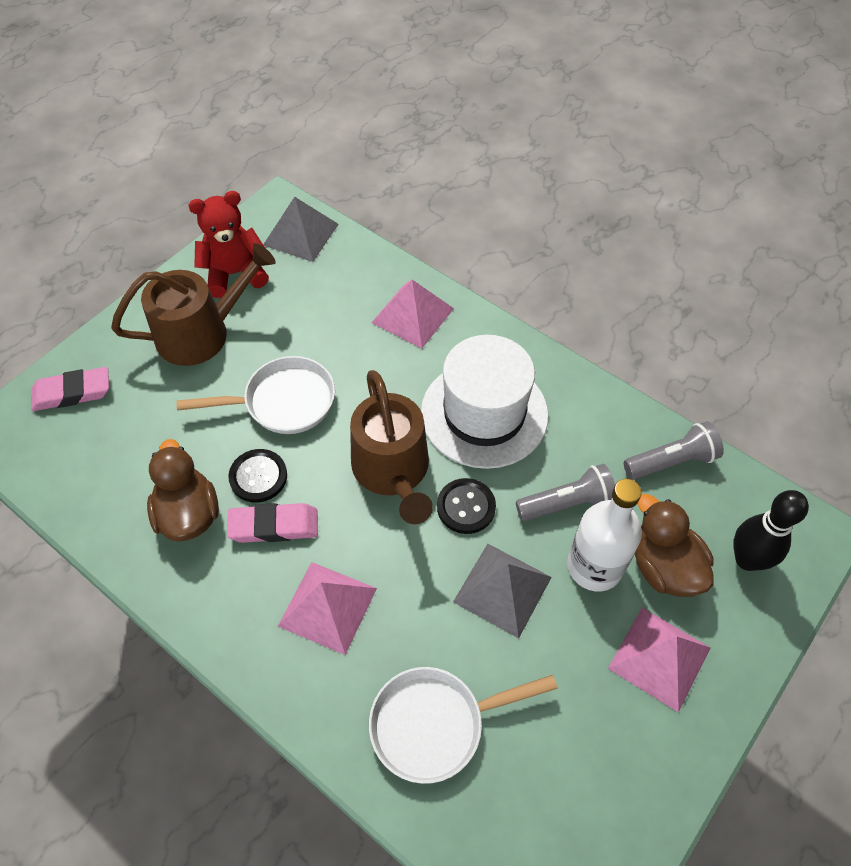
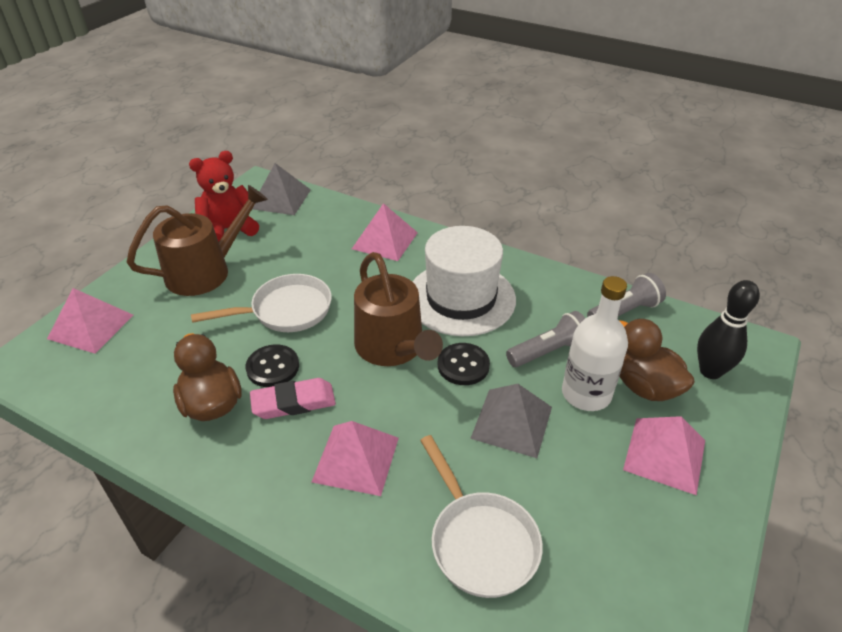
camera: 10 degrees left, 15 degrees down
pink eraser [31,367,109,411] -> pink pyramid [47,288,133,354]
white pan [369,667,558,784] -> white pan turned 90 degrees counterclockwise [420,435,543,598]

